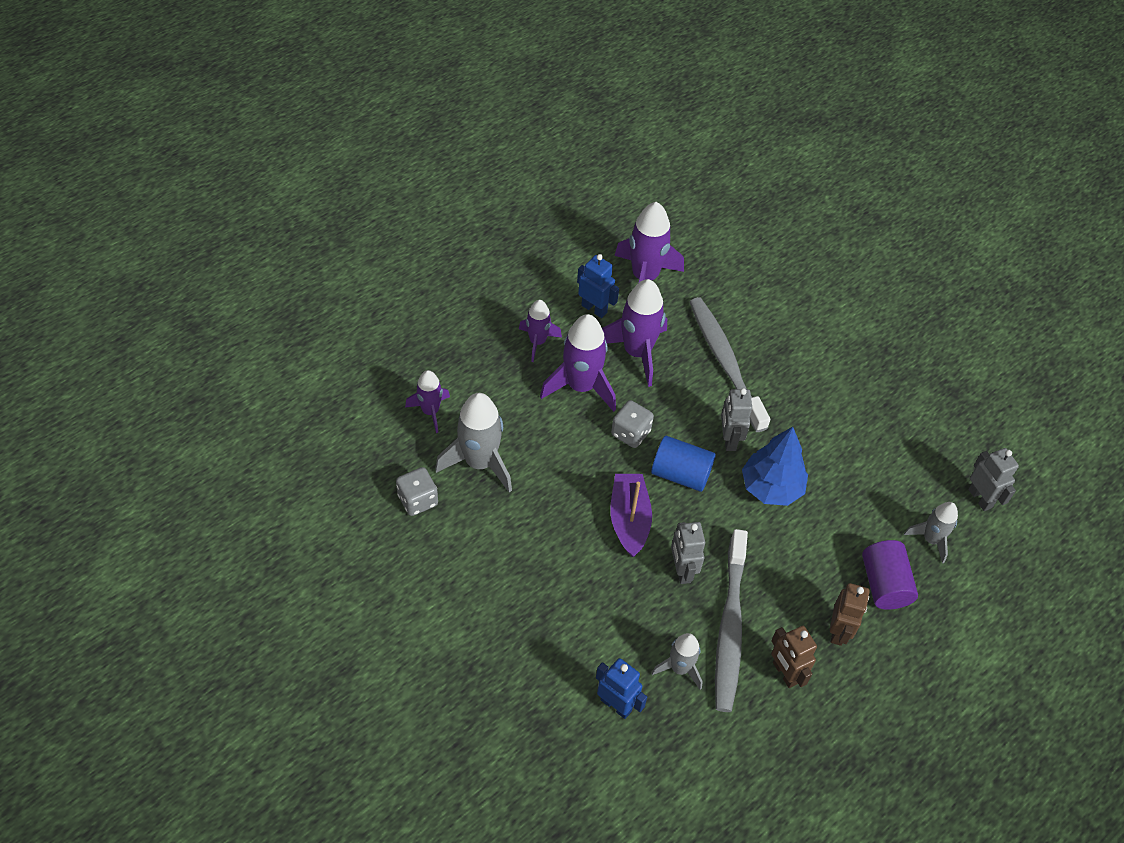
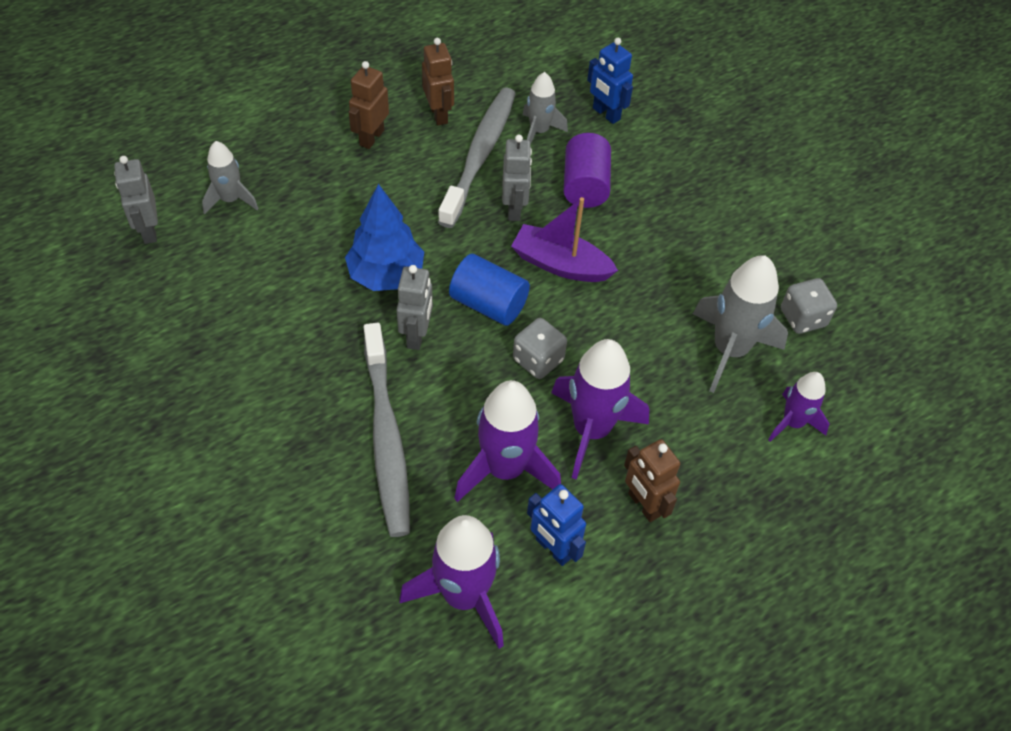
camera: 170 degrees left, 0 degrees up
purple rocket [519,300,562,362] -> brown robot [624,439,680,522]
purple boat [610,474,652,557] -> purple boat turned 105 degrees clockwise [511,197,618,282]
purple cylinder [862,540,918,610] -> purple cylinder moved to [564,133,611,208]

